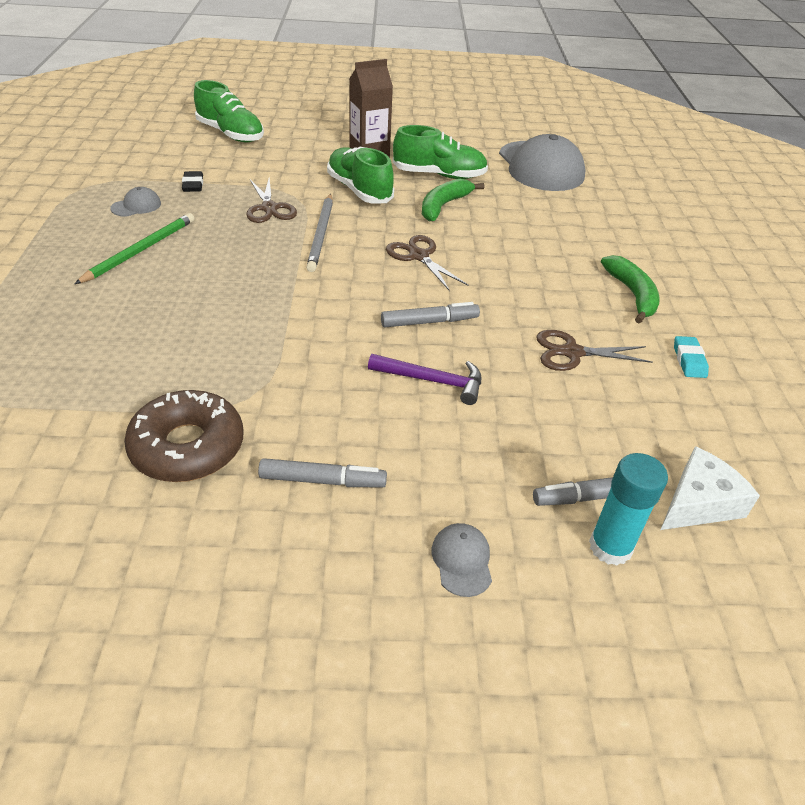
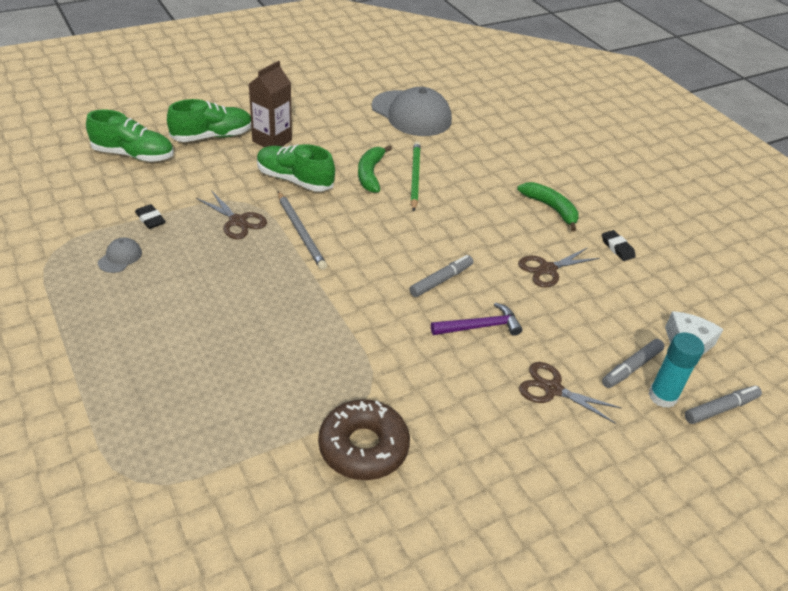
camera: 30 degrees left, 0 degrees up
green pencil [75,213,194,284] -> green pencil moved to [411,141,421,211]
grey marker [258,458,387,488] -> grey marker moved to [685,386,762,424]
brown scissors [386,235,468,291] -> brown scissors moved to [519,362,621,424]
green shoe [393,125,488,179] -> green shoe moved to [167,99,251,142]
grey cap [431,523,492,597] -> none
turquoise eraser [674,336,709,378] -> black eraser [602,230,636,261]

